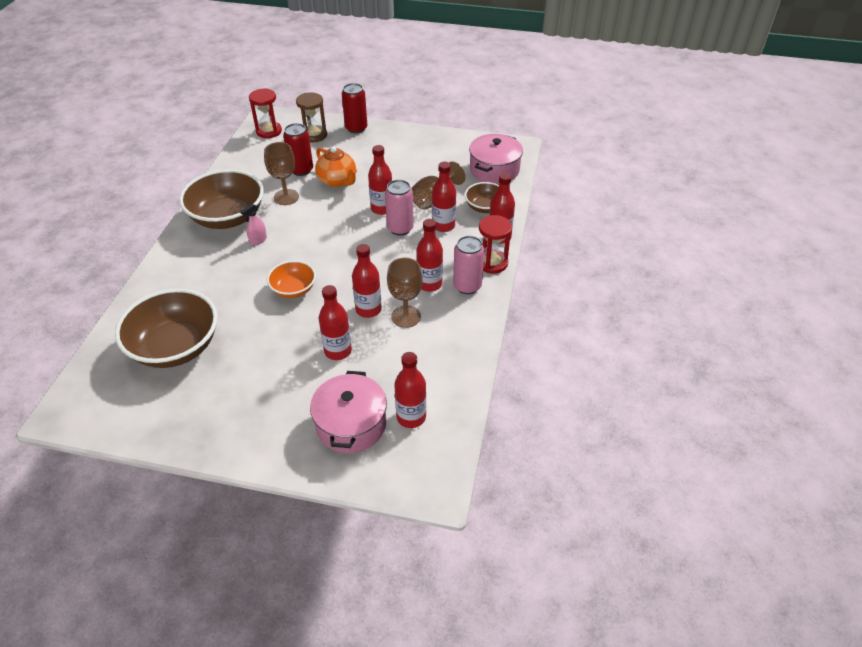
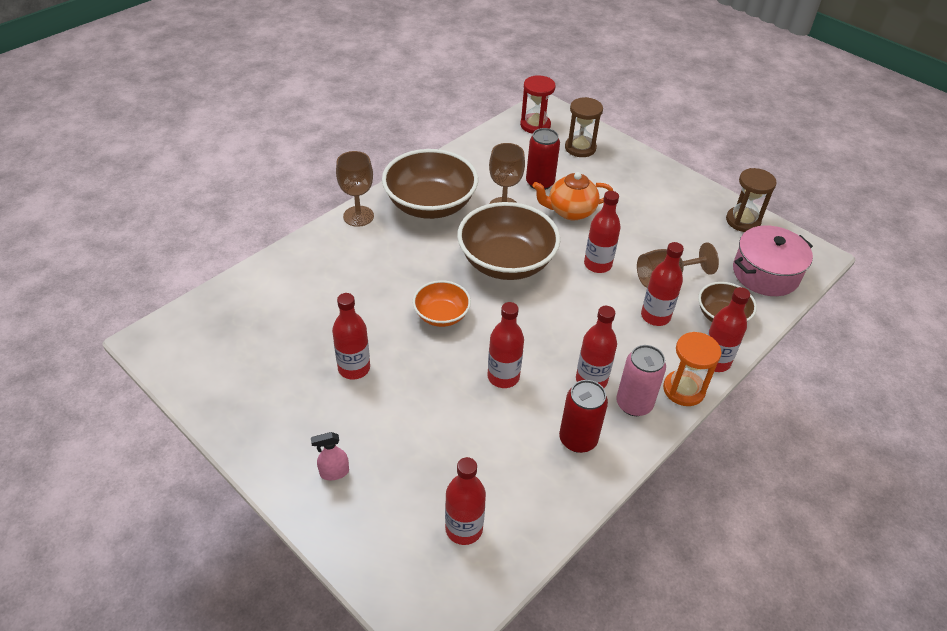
camera: 30 degrees right, 0 degrees up
brown bowl [115,289,218,368] -> brown bowl moved to [457,202,560,280]
pink spray bottle [240,204,267,245] -> pink spray bottle moved to [311,432,349,480]
pink pot [310,371,387,453] -> none
orange teapot [315,147,357,187] -> orange teapot turned 90 degrees clockwise [533,172,613,220]
red bottle [319,285,352,360] -> red bottle moved to [332,293,370,380]
red can [342,83,367,133] -> red can moved to [559,380,608,453]
pink can [385,180,414,235] -> none
brown goblet [387,258,423,328] -> brown goblet moved to [336,151,374,227]
red hourglass [479,215,512,274] -> orange hourglass [663,332,721,406]
none -> brown hourglass [726,168,777,232]

